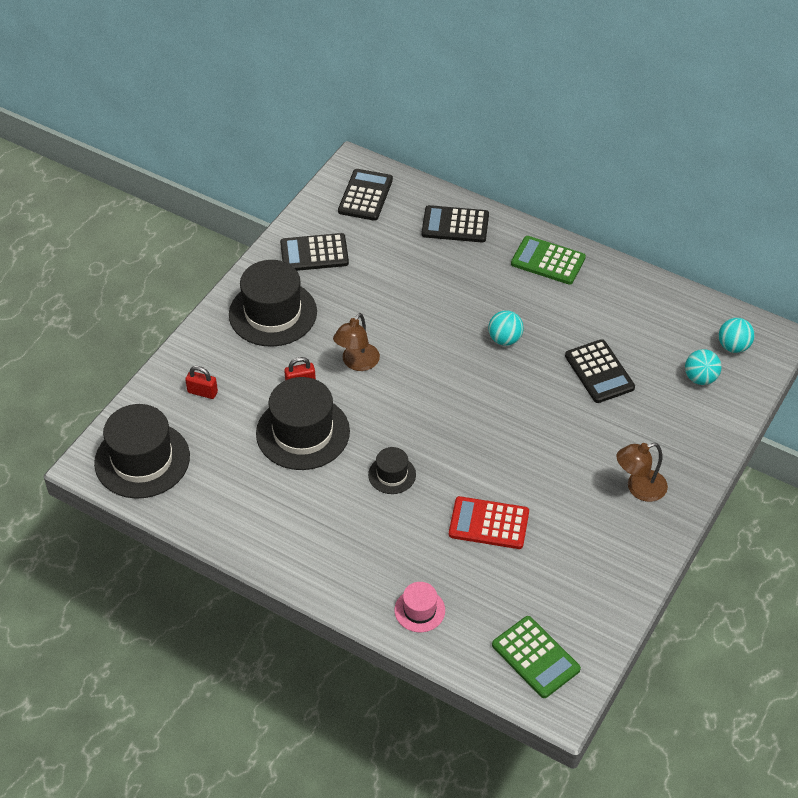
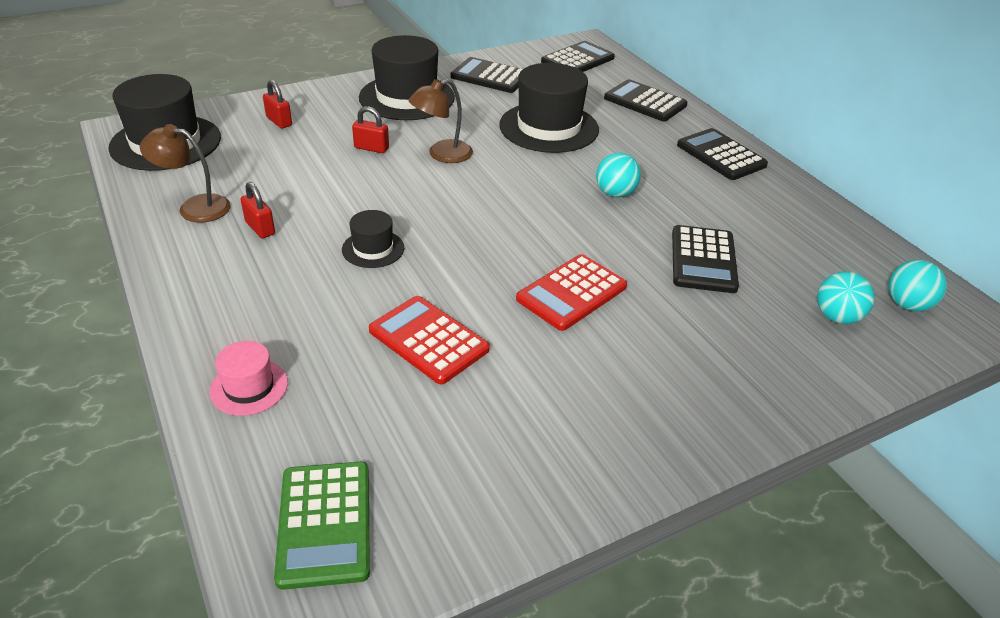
camera: 30 degrees right, 10 degrees down
black hat [256,377,350,470] -> black hat moved to [499,63,599,153]
green calculator [511,236,586,285] -> black calculator [677,128,768,180]
brown lamp [617,443,668,502] -> brown lamp moved to [140,124,231,223]
none -> red padlock [241,182,275,238]
none -> red calculator [516,254,627,331]

